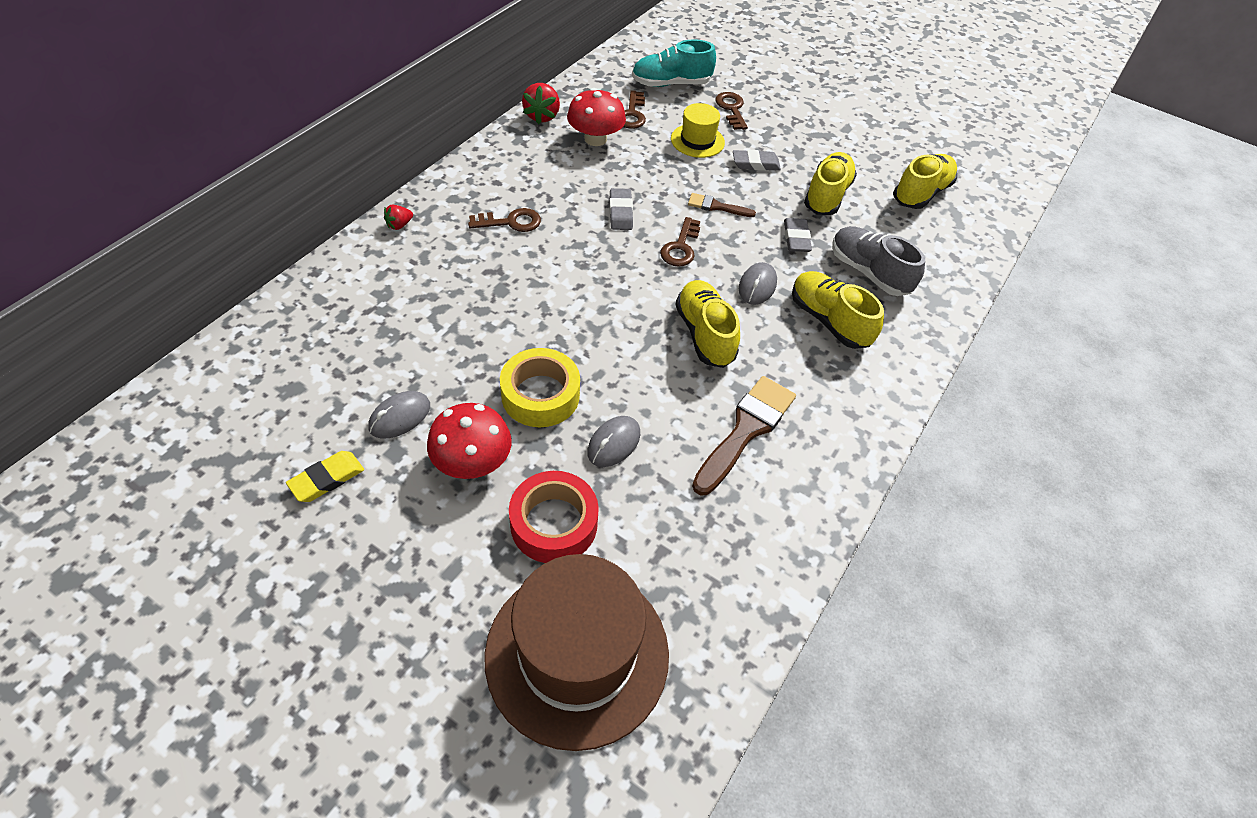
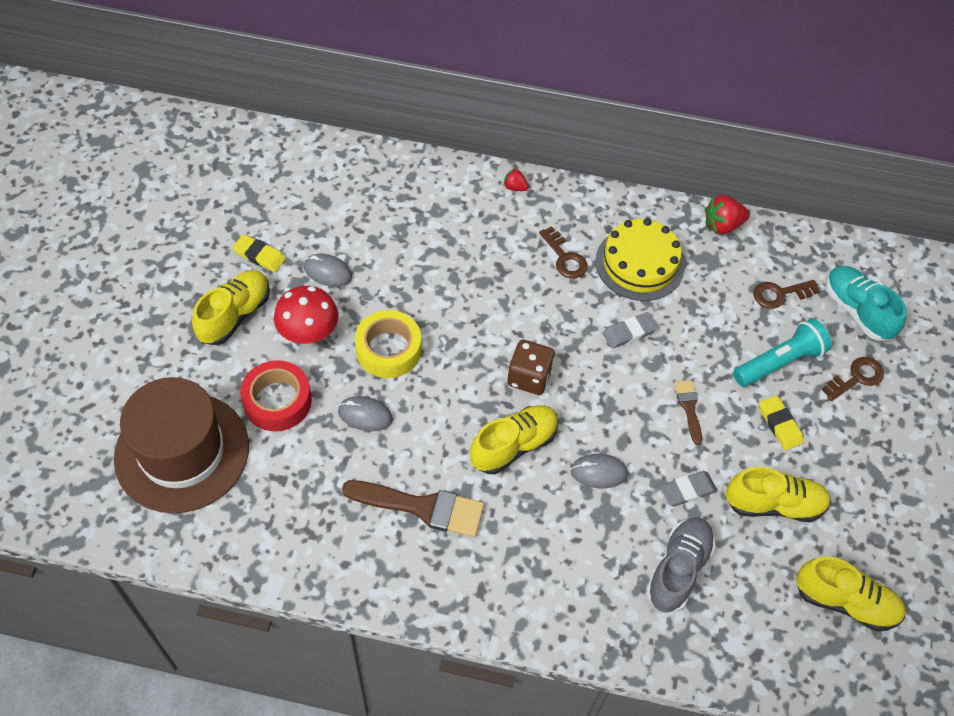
camera: 70 degrees right, 5 degrees up
red mushroom [567,88,626,146] -> none
brown key [660,217,700,267] -> none
yellow hat [671,103,725,158] -> turquoise flashlight [733,319,832,387]
grey eraser [733,150,781,171] -> yellow eraser [759,395,803,450]
yellow shoe [792,271,884,349] -> yellow shoe moved to [192,270,270,345]
none -> brown dice [507,340,555,395]
none -> yellow cake [595,218,685,301]

